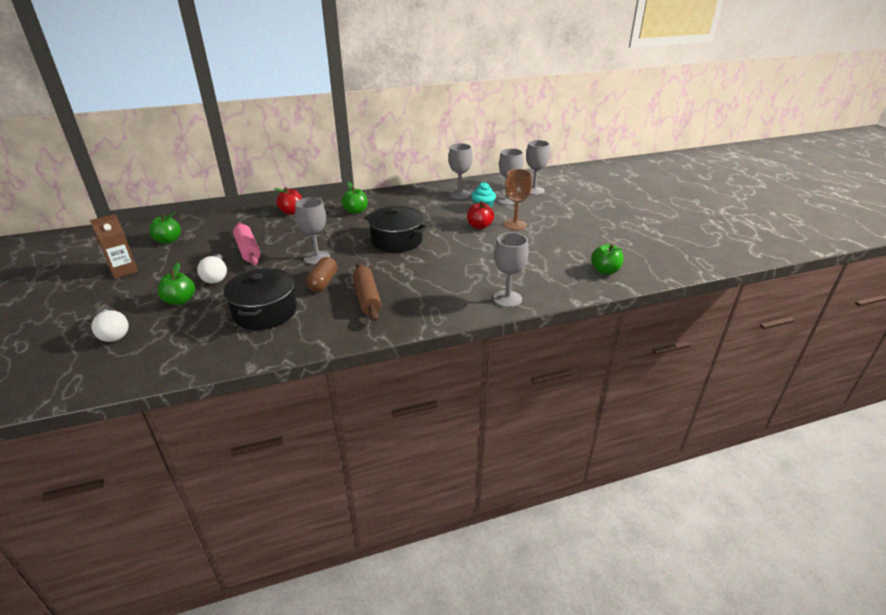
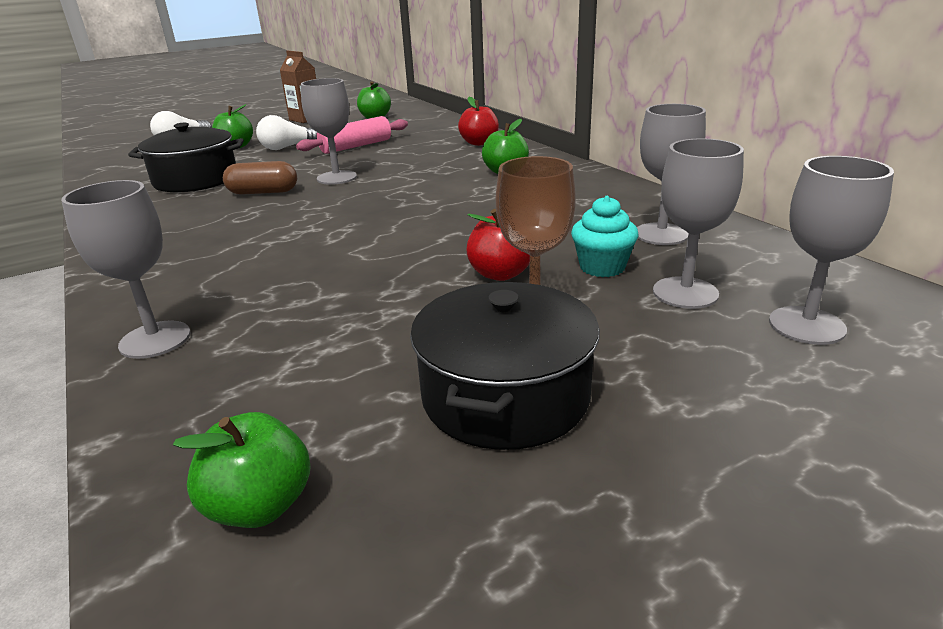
camera: 80 degrees right, 5 degrees down
brown rolling pin [353,262,381,322] -> none
black pot [364,206,428,253] -> black pot moved to [410,282,600,450]

